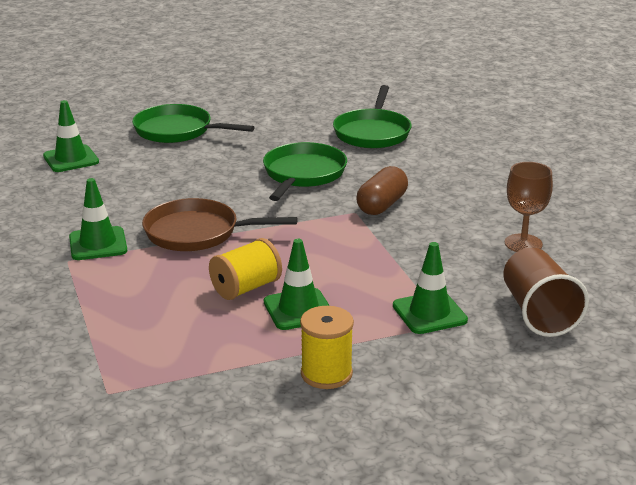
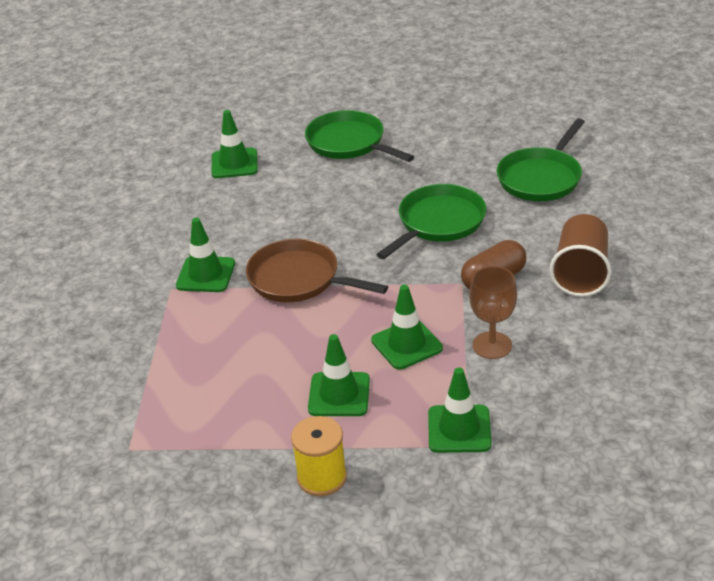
camera: 25 degrees right, 10 degrees up
yellow spool [209,238,282,300] -> none
brown cup [503,248,589,337] -> brown cup moved to [549,214,611,297]
brown goblet [505,162,553,252] -> brown goblet moved to [469,266,517,359]
none -> green traffic cone [371,285,443,370]

